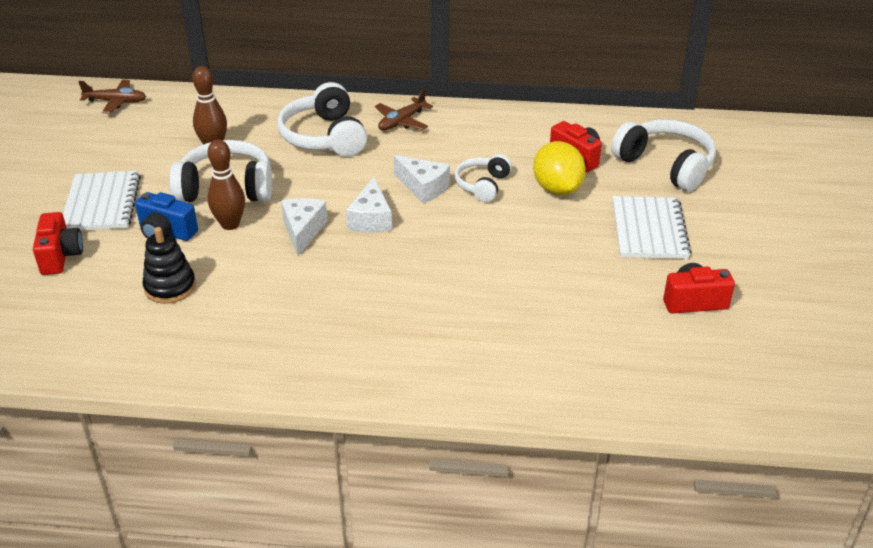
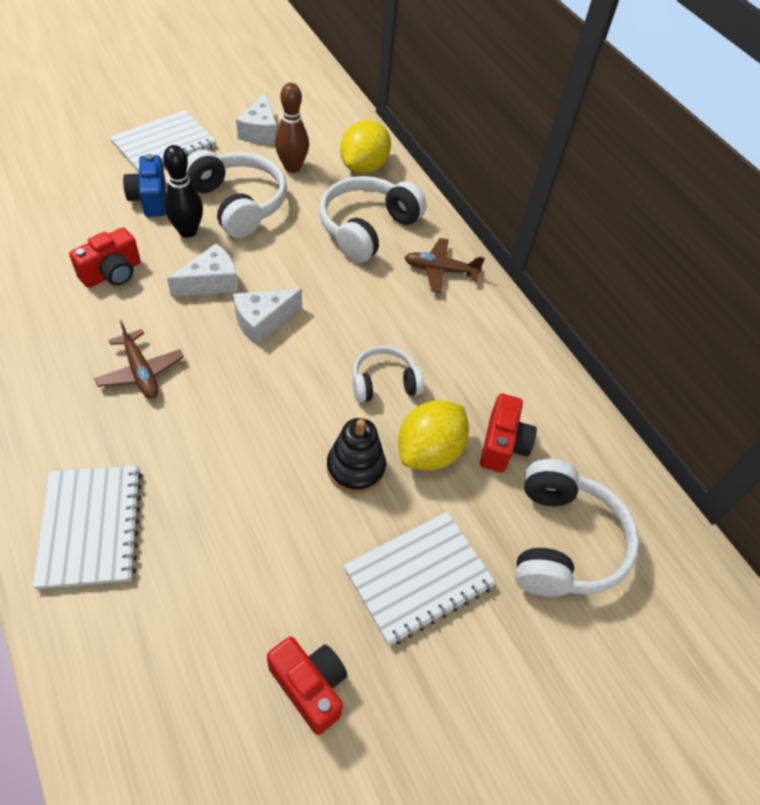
camera: 50 degrees right, 15 degrees up
red camera [33,212,83,275] -> red camera moved to [69,227,141,288]
brown plane [78,80,146,114] -> brown plane moved to [94,320,184,399]
black stacking toy [142,227,196,304] -> black stacking toy moved to [327,418,386,494]
brown bowling pin [207,140,245,230] -> black bowling pin [163,145,203,238]
white cheese [394,155,450,204] -> white cheese moved to [236,92,277,144]
none -> white notebook [33,466,142,589]
none -> yellow lemon [340,120,391,174]

